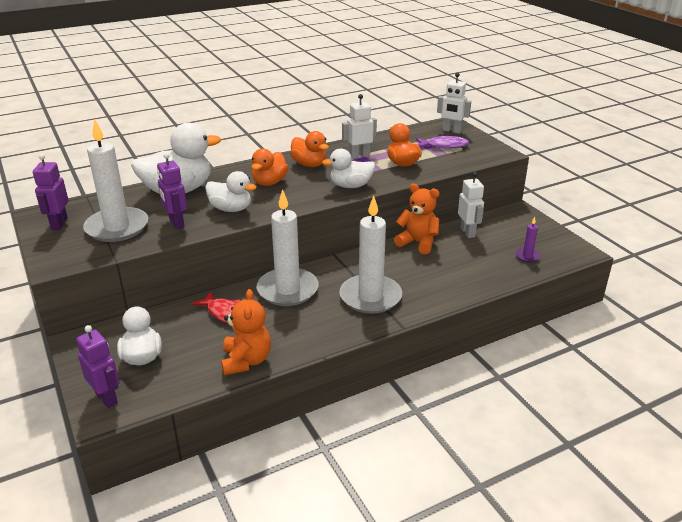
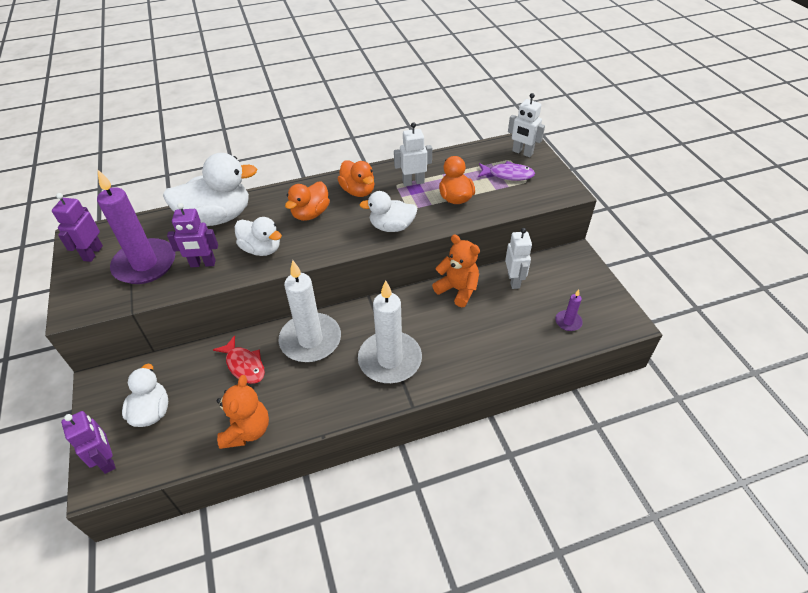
camera: 10 degrees right, 15 degrees up
white candle [83,119,148,242] -> purple candle [97,170,175,284]
purple robot [157,153,187,229] -> purple robot turned 75 degrees counterclockwise [167,203,218,267]

